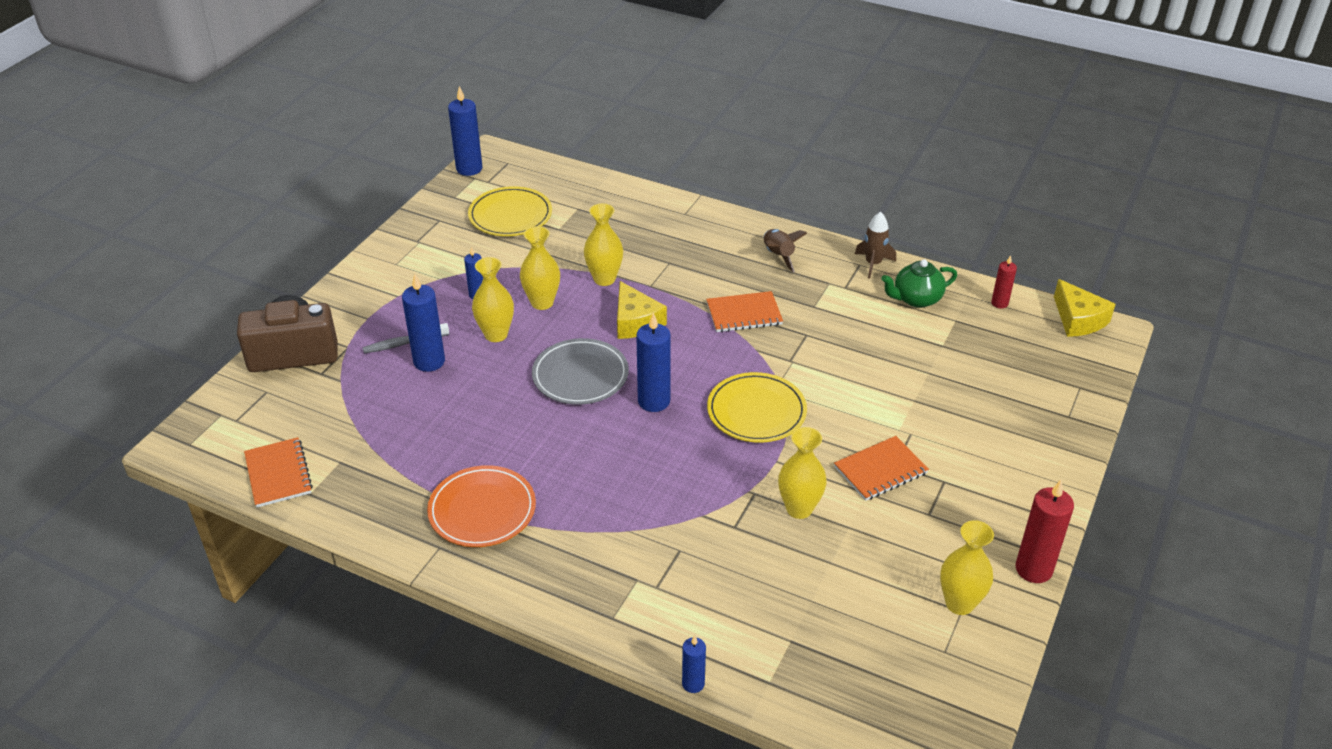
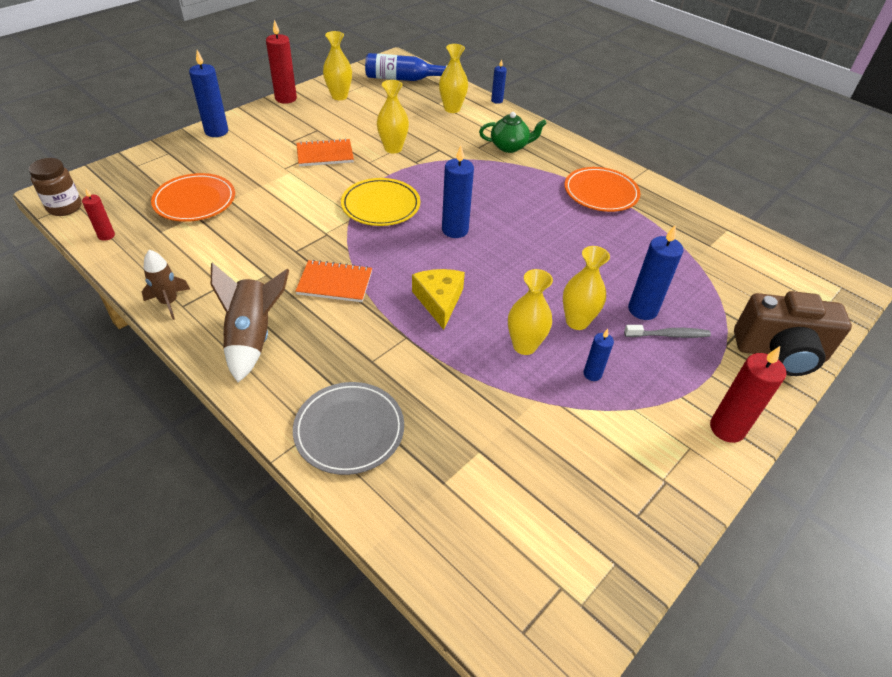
camera: 165 degrees left, 5 degrees up
orange notebook [244,437,313,507] -> none
blue candle [448,86,482,176] -> blue candle moved to [189,50,228,137]
yellow plate [468,186,552,236] -> none
grey plate [532,338,629,405] -> grey plate moved to [293,382,404,475]
yellow vase [584,203,623,286] -> yellow vase moved to [439,44,468,113]
brown rocket [764,229,807,272] -> brown rocket [211,263,289,382], size x1.56
green teapot [881,259,957,308] -> green teapot moved to [479,112,547,153]
yellow cheese [1054,279,1116,337] -> brown jar [29,158,82,216]
none -> orange plate [151,173,235,222]
none -> blue bottle [365,53,447,81]
none -> red candle [710,346,786,443]

